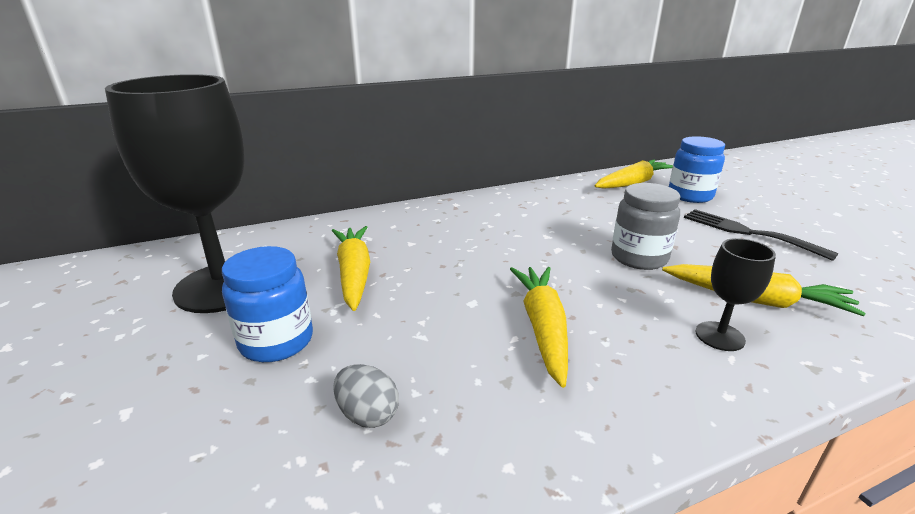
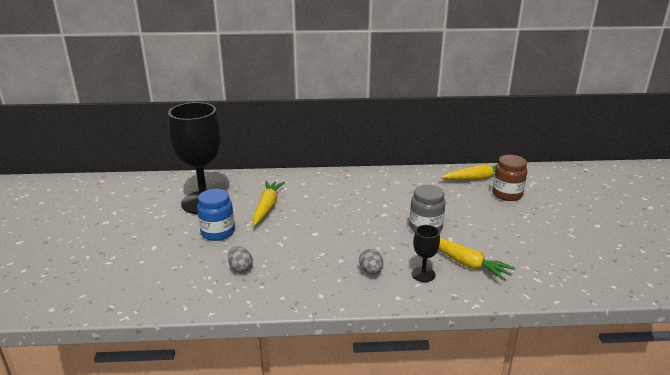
camera: 20 degrees right, 0 degrees up
yellow carrot [510,267,568,388] -> none
blue jar [669,136,725,203] -> brown jar [492,155,527,201]
black fork [684,209,839,261] -> none
none -> grey egg [359,249,383,274]

